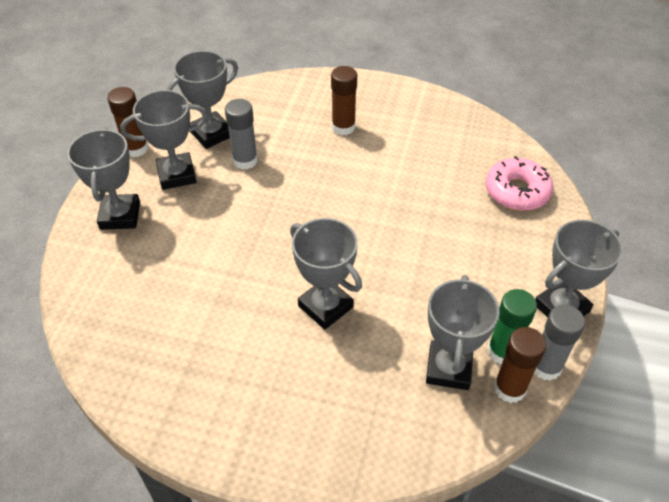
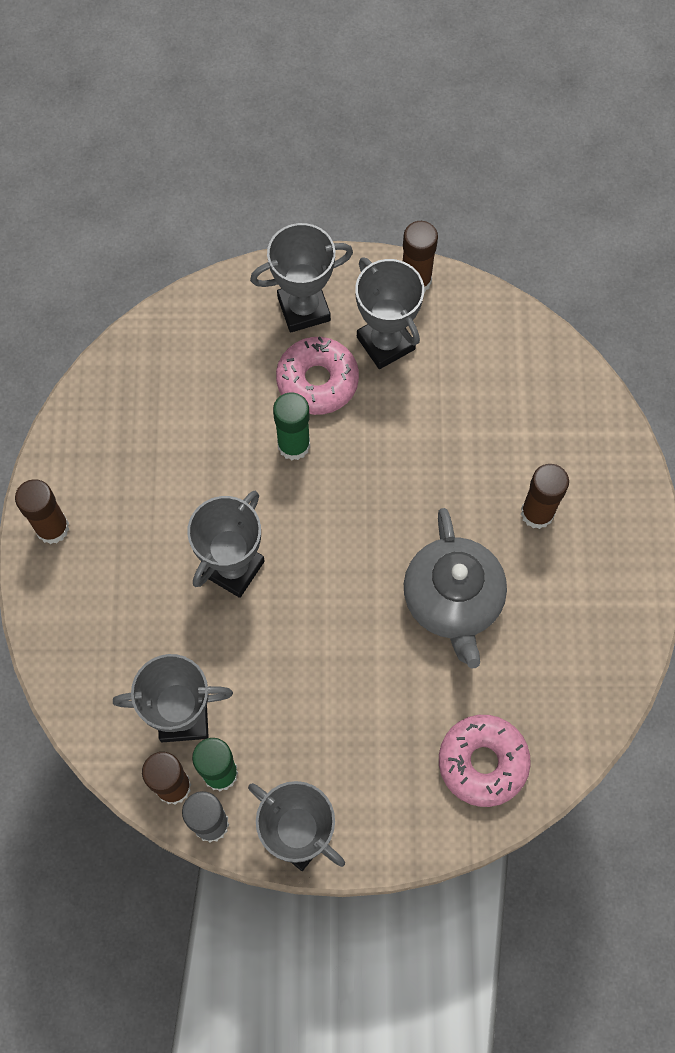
camera: 75 degrees right, 20 degrees up
grey trophy [167,51,238,149] -> none
grey glue stick [225,99,258,170] -> none
none -> brown glue stick [15,479,69,544]
none -> green glue stick [273,392,310,460]
none -> pink donut [276,337,359,415]
none -> grey teapot [404,508,507,669]

